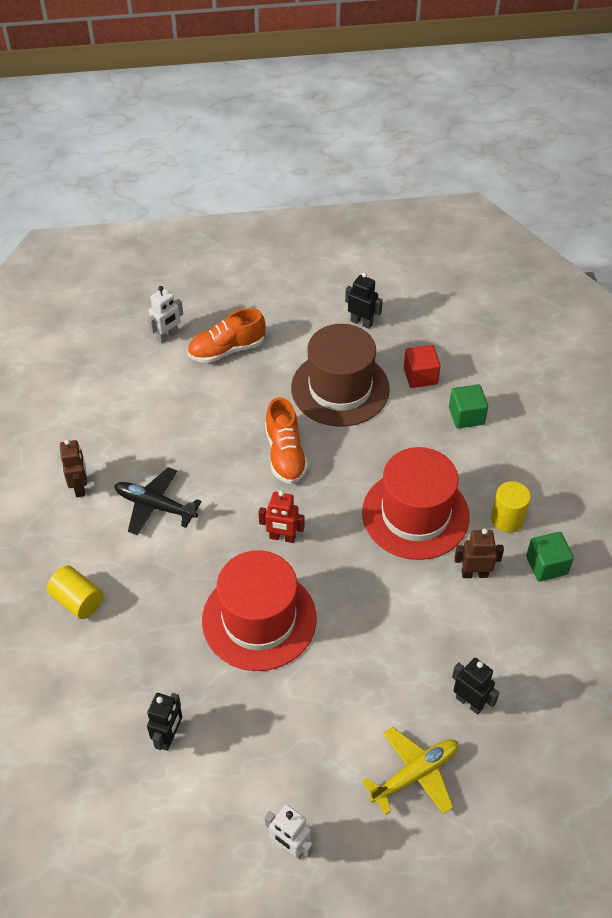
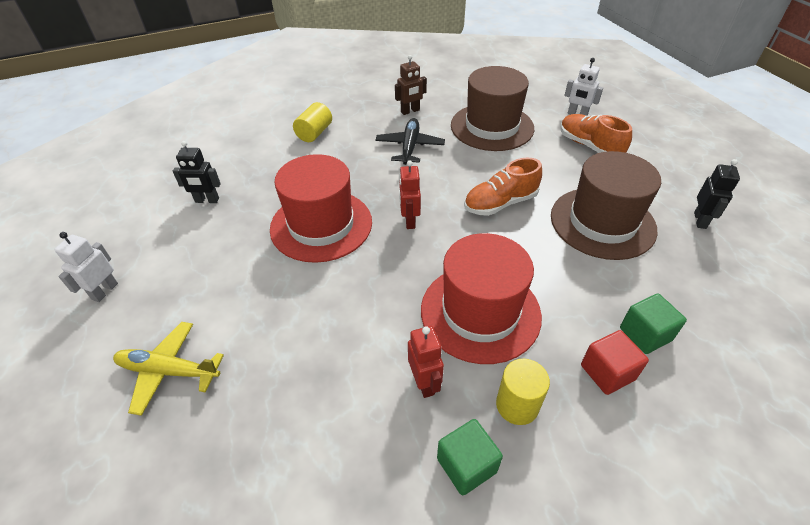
camera: 75 degrees right, 5 degrees down
yellow plane [362,727,458,815] -> yellow plane turned 150 degrees clockwise [113,322,224,416]
red cube [404,345,441,388] -> red cube moved to [581,330,649,395]
black robot [452,658,499,714] -> none
brown robot [454,528,504,578] -> red robot [408,326,444,398]
none -> brown hat [451,66,534,151]

